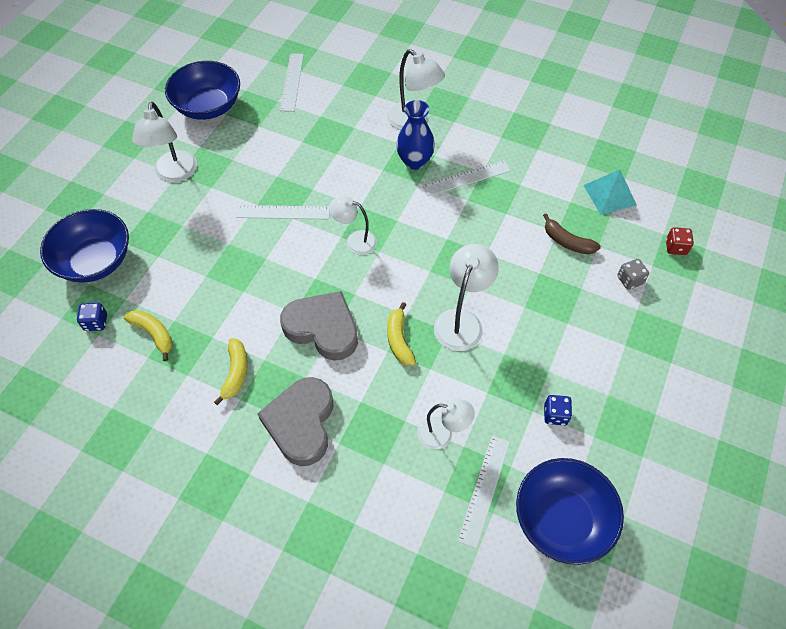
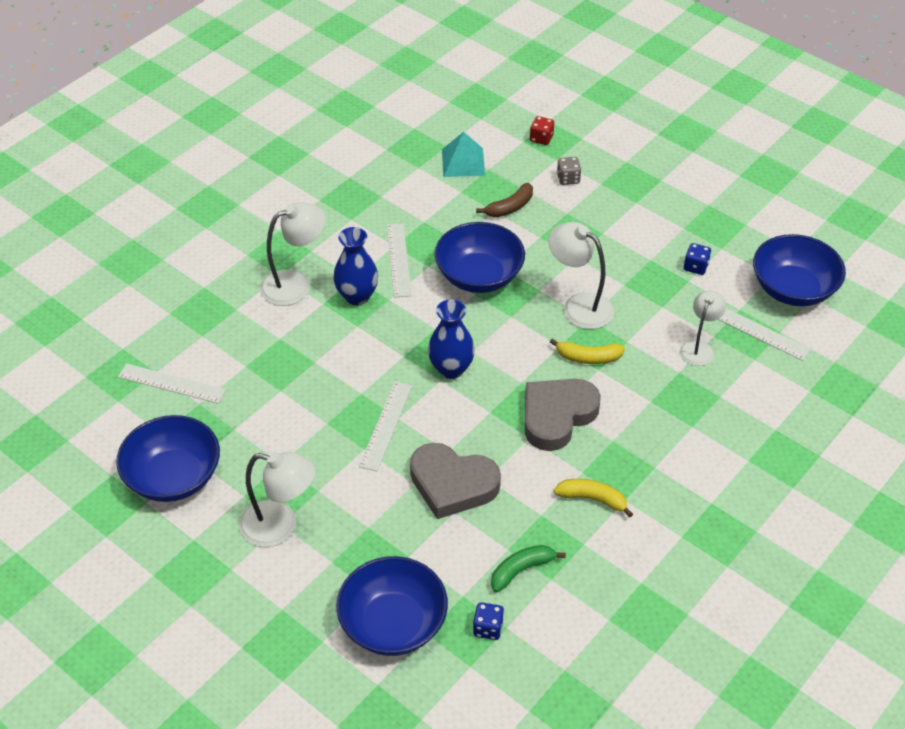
camera: 75 degrees left, 10 degrees down
yellow banana [124,310,173,361] -> green banana [491,545,566,593]
grey heart [257,377,333,466] -> grey heart moved to [410,443,501,519]
white lamp [329,196,377,255] -> blue vase [428,299,475,379]
none -> blue bowl [435,222,525,293]

